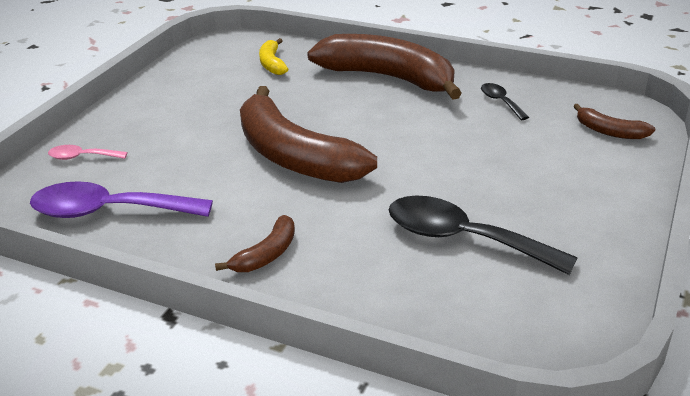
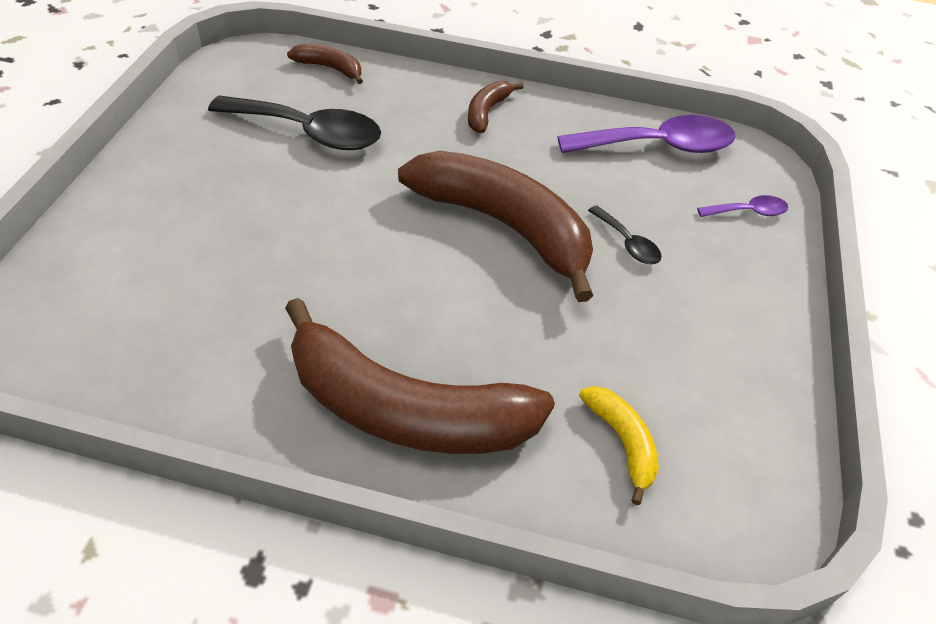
camera: 165 degrees right, 15 degrees up
pink spoon [48,145,128,160] -> purple spoon [697,195,788,217]
black spoon [481,83,529,120] -> black spoon moved to [588,205,661,264]
brown banana [574,104,655,139] -> brown banana moved to [287,44,363,84]

